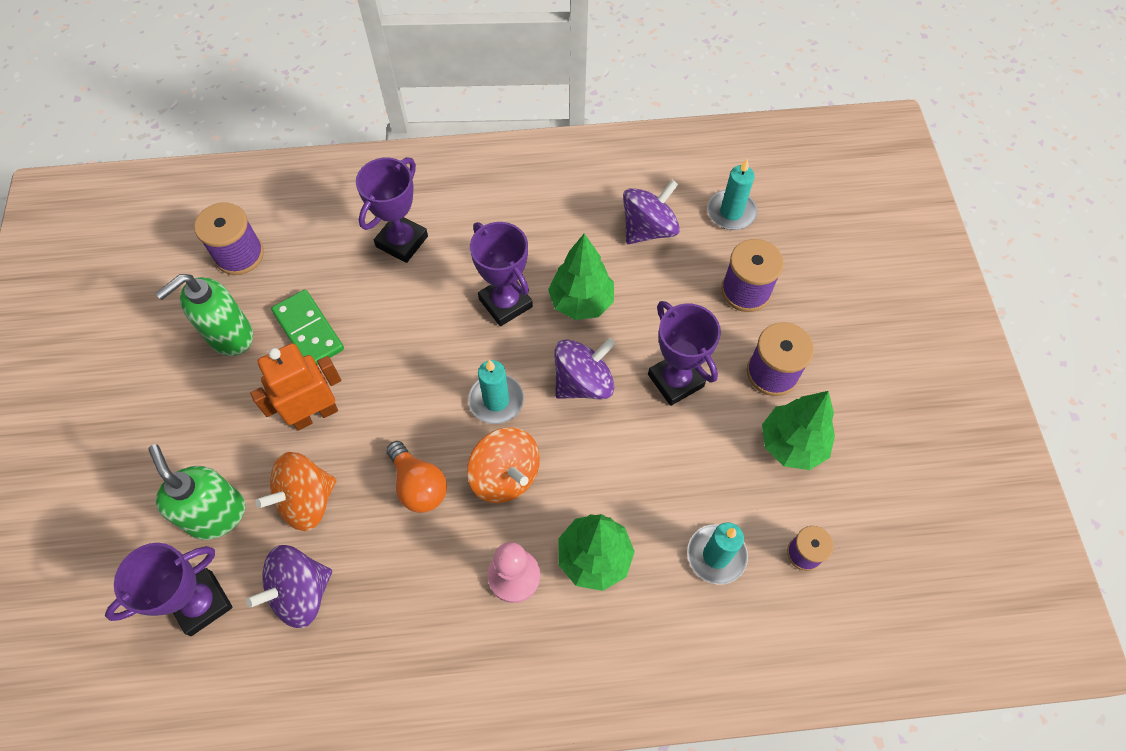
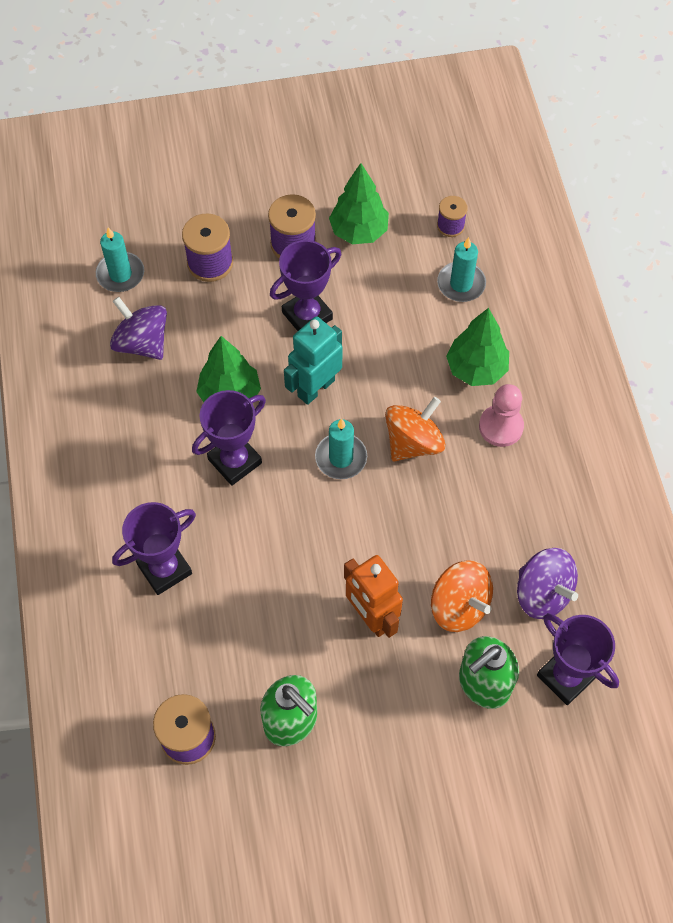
camera: 95 degrees left, 0 degrees up
green domino [271,289,344,365] -> none
purple trophy [356,157,428,263] -> purple trophy turned 60 degrees counterclockwise [112,502,196,595]
orange light bulb [386,441,447,513] -> none
purple spinning top [554,338,616,399] -> turquoise robot [284,316,342,405]

